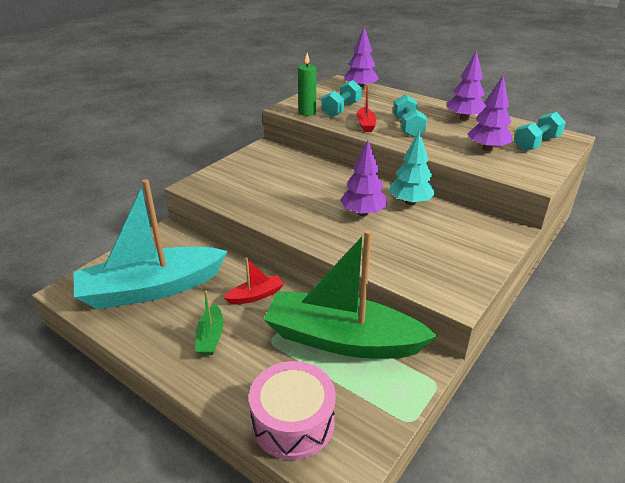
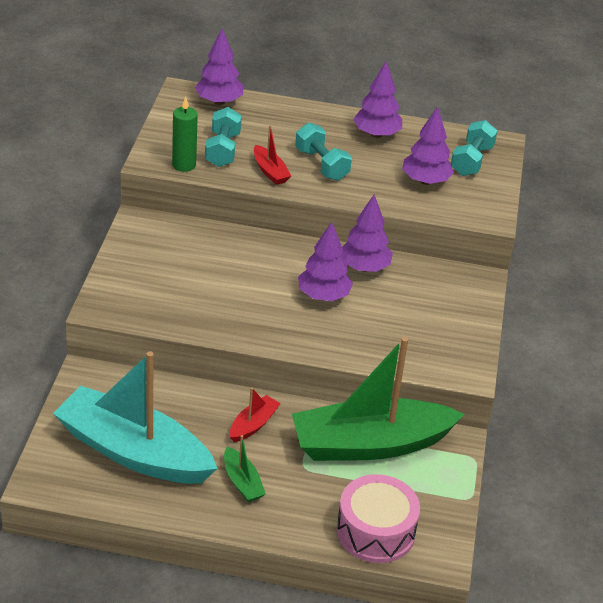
camera: 30 degrees left, 5 degrees up
turquoise boat [74,179,228,309] -> turquoise boat turned 75 degrees clockwise [53,351,218,484]
turquoise tree [389,130,436,205] -> purple tree [342,194,393,272]

